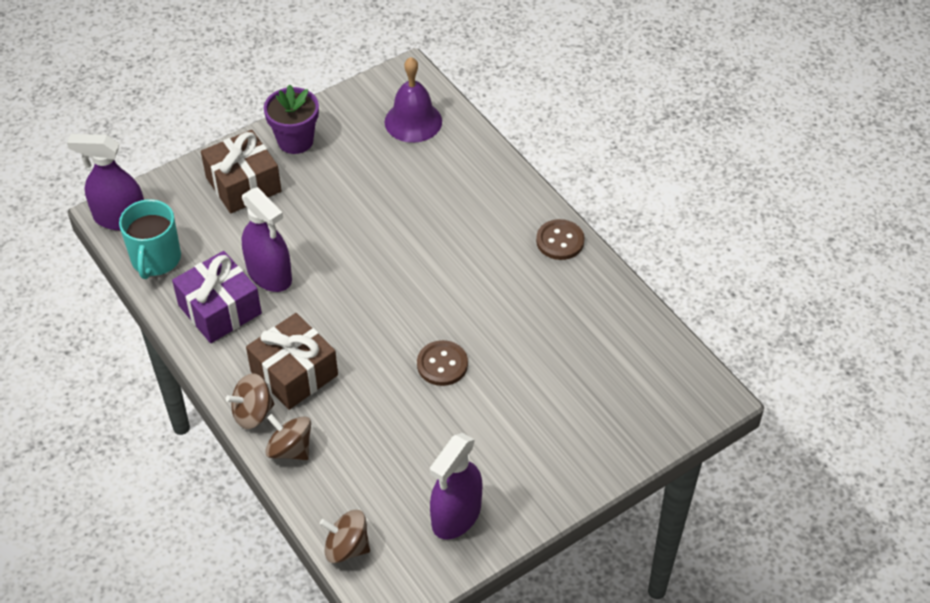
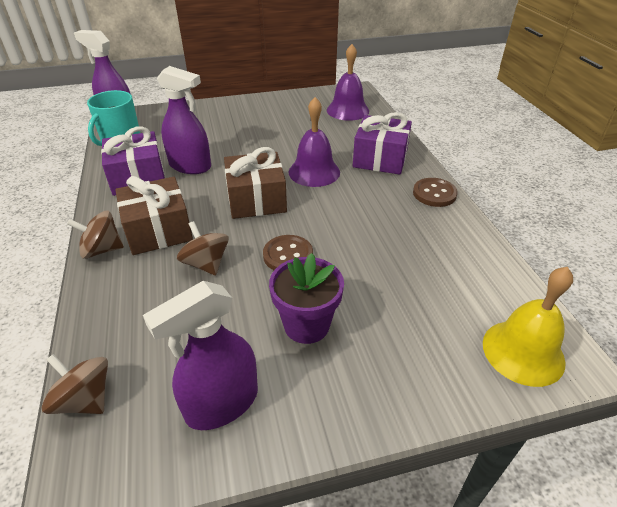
camera: 20 degrees right, 10 degrees down
brown gift [201,130,281,213] -> brown gift moved to [224,147,287,219]
purple spray bottle [241,187,292,292] -> purple spray bottle turned 45 degrees counterclockwise [157,66,211,174]
purple flower pot [264,84,319,154] -> purple flower pot moved to [269,253,344,344]
brown spinning top [265,414,311,460] -> brown spinning top moved to [177,221,229,276]
none -> purple bell [289,97,340,187]
none -> purple gift [353,112,412,174]
none -> yellow bell [483,267,573,387]

